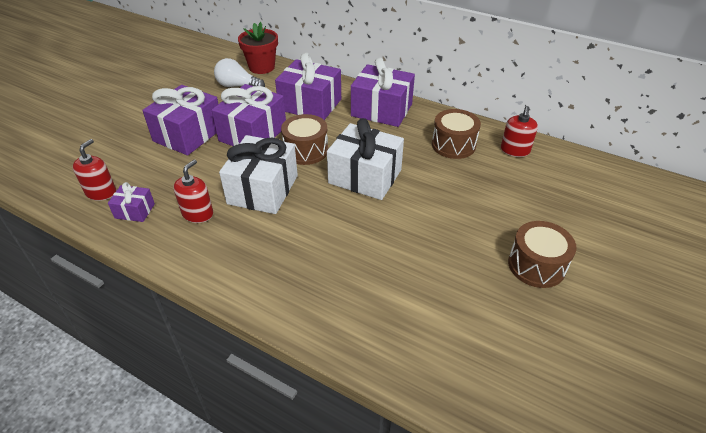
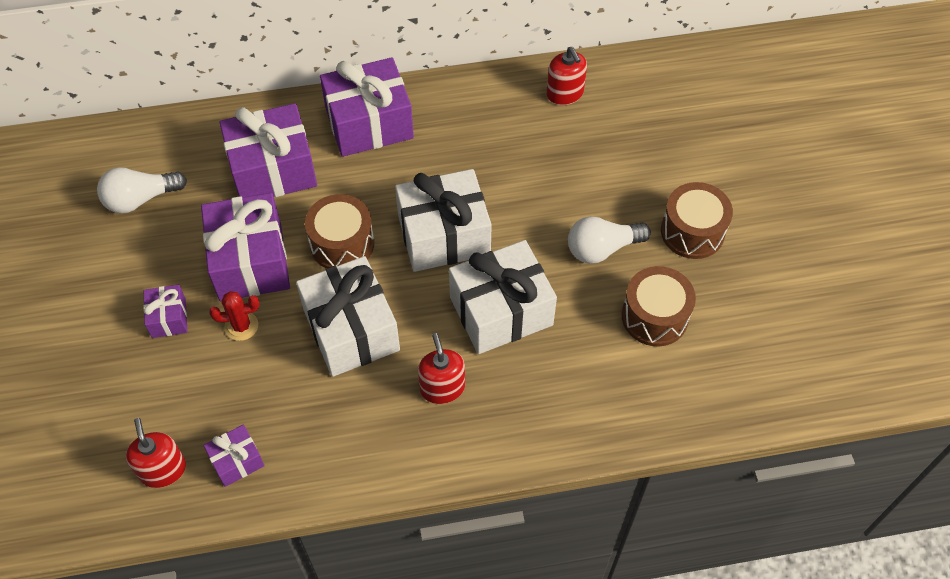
camera: 40 degrees left, 15 degrees up
purple gift [142,85,218,155] -> purple gift [143,285,188,338], size x0.49
red soap dispenser [174,160,213,223] -> red soap dispenser moved to [418,333,465,404]
red flower pot [238,22,278,74] -> none
brown drum [432,109,481,159] -> brown drum moved to [622,266,696,346]
none -> red cactus [209,291,260,341]
none -> white gift [449,240,557,354]
none -> white light bulb [568,216,651,264]

